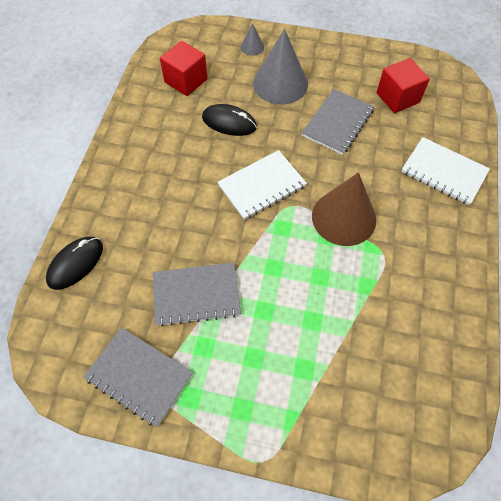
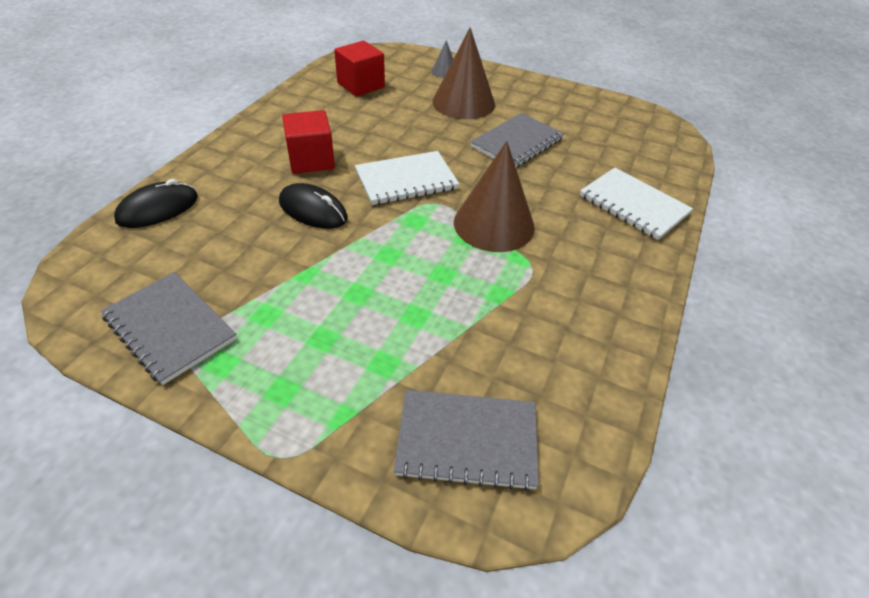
camera: 10 degrees right, 15 degrees down
grey notebook [153,262,241,326] -> grey notebook moved to [394,390,539,491]
black mouse [202,104,257,136] -> black mouse moved to [279,183,347,229]
grey cone [253,29,308,105] -> brown cone [432,27,495,119]
red cube [377,58,430,113] -> red cube moved to [282,110,335,174]

